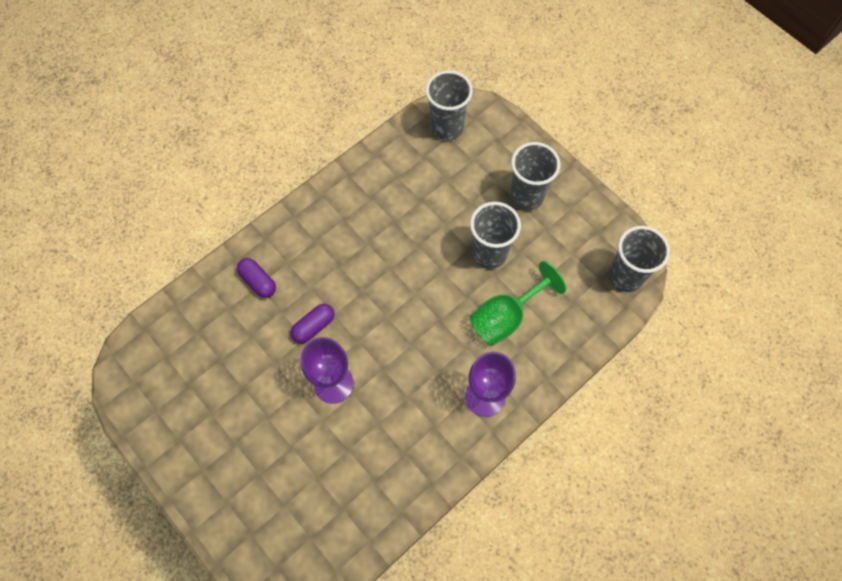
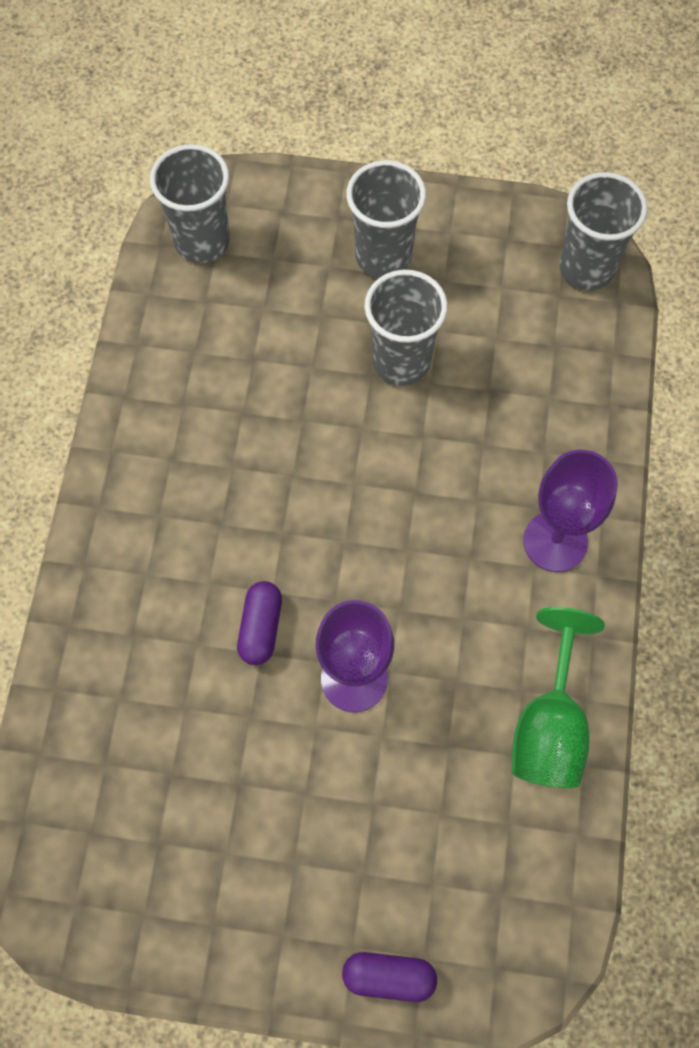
camera: 40 degrees left, 0 degrees up
purple capsule [237,258,276,298] -> purple capsule moved to [342,952,437,1002]
green goblet [470,261,566,346] -> green goblet moved to [512,607,605,788]

